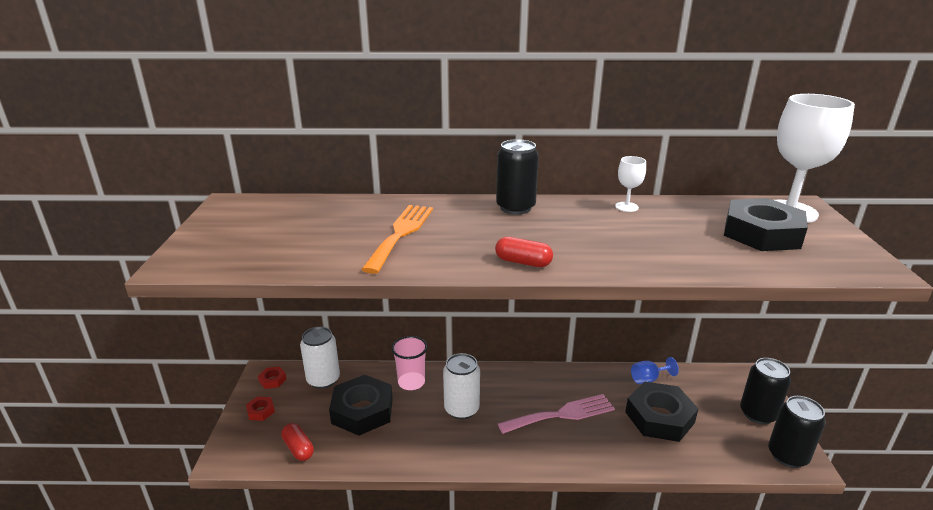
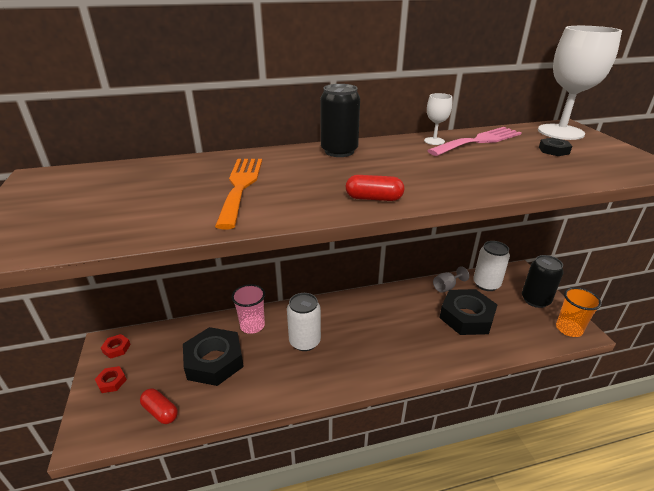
camera: 15 degrees left, 5 degrees up
white can [300,327,340,389] -> white can moved to [473,241,510,291]
pink fork [498,394,615,434] -> pink fork moved to [427,127,522,156]
blue goblet [631,357,679,384] -> grey goblet [433,266,469,293]
black nut [724,198,808,251] -> black nut [539,138,572,156], size x0.43
black can [768,396,826,468] -> orange cup [556,287,602,337]

